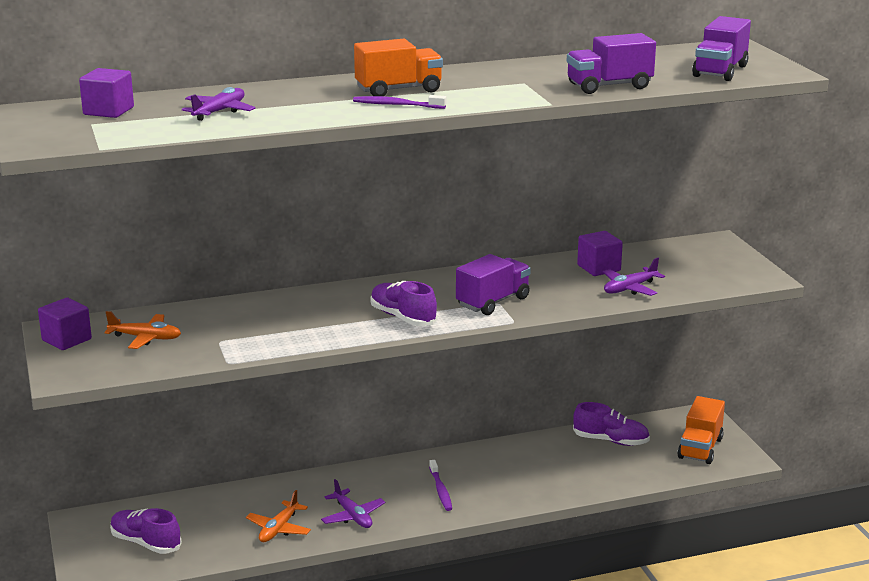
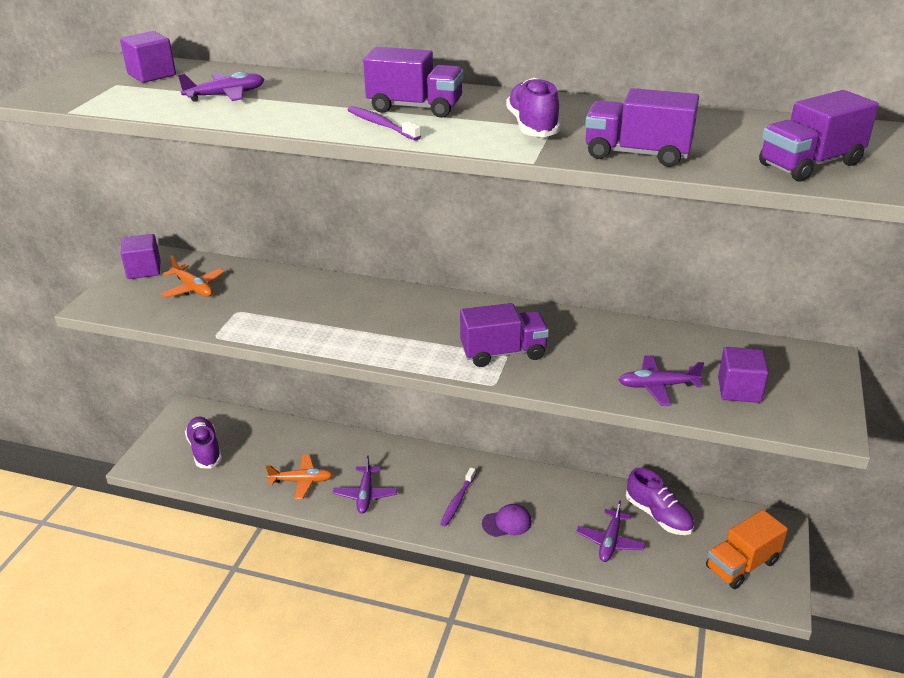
camera: 35 degrees right, 10 degrees up
orange plane [246,490,311,542] -> orange plane turned 150 degrees counterclockwise [266,455,333,500]
orange truck [354,39,443,96] -> purple truck [363,47,464,118]
purple shoe [370,281,437,326] -> purple shoe moved to [506,78,560,137]
purple cube [577,231,623,276] -> purple cube moved to [718,347,769,403]
none -> purple cap [482,504,532,537]
none -> purple plane [576,500,646,562]

